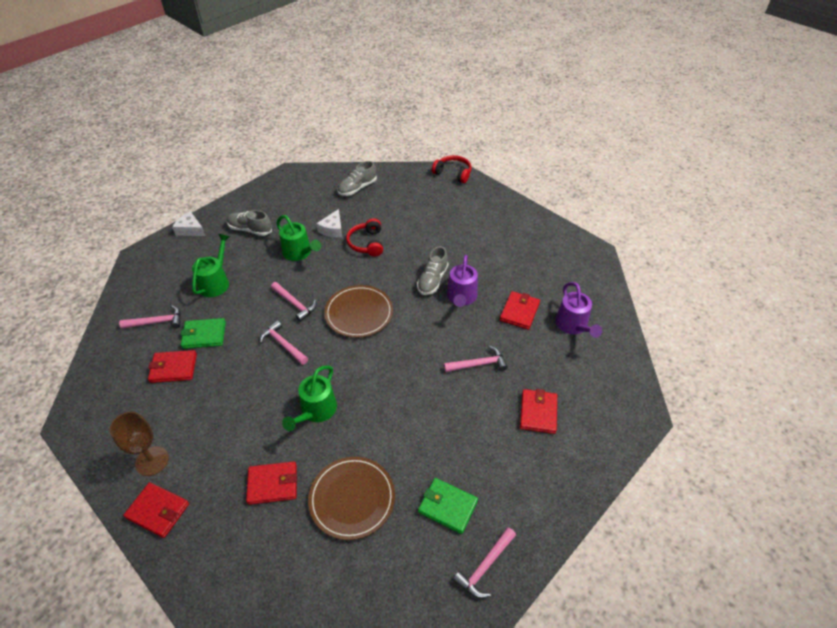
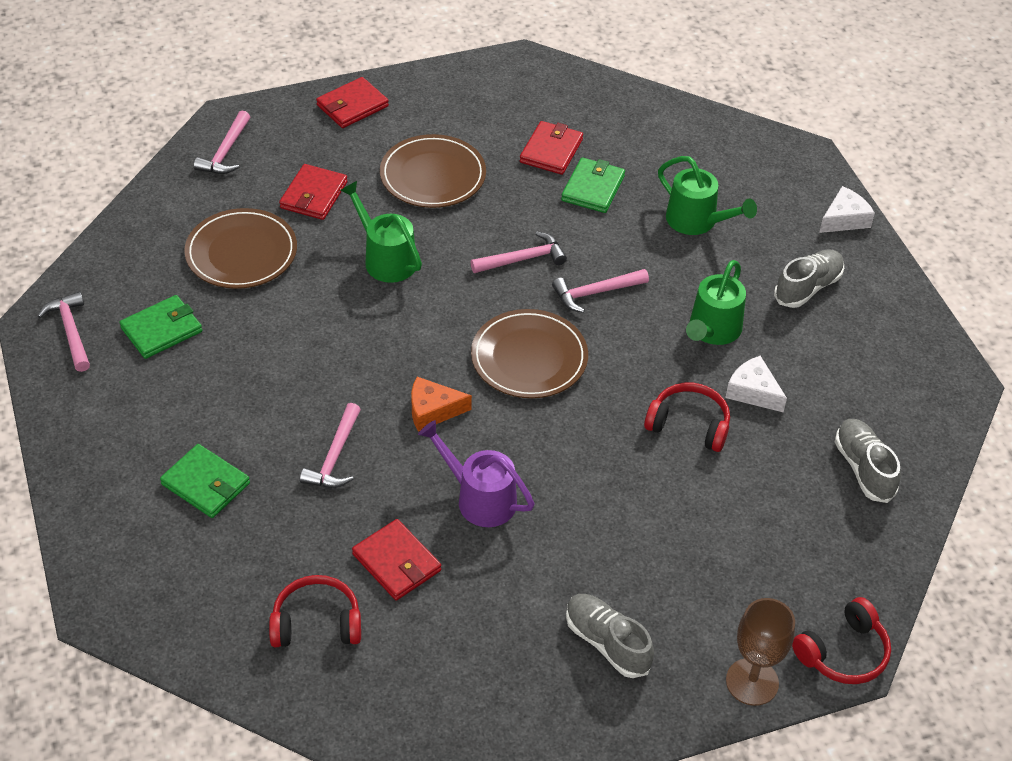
camera: 115 degrees right, 0 degrees up
brown goblet [110,412,169,476] -> brown goblet moved to [726,598,795,706]
pink hammer [119,305,181,329] -> pink hammer moved to [194,110,250,174]
green watering can [276,215,321,261] -> green watering can turned 45 degrees counterclockwise [686,260,746,345]
grey shoe [417,246,449,295] -> grey shoe moved to [566,594,654,678]
red wallet [520,389,557,434] -> green wallet [160,444,250,518]
purple watering can [555,282,602,338] -> red headphones [269,575,361,647]
none -> brown plate [380,134,486,208]
none -> orange cheese [411,377,472,432]

